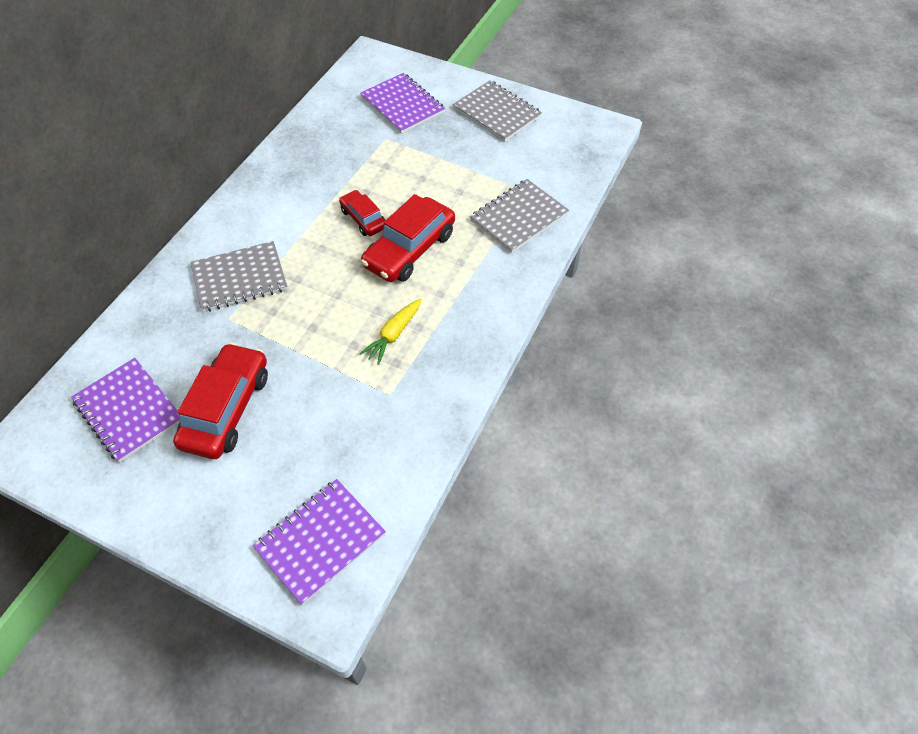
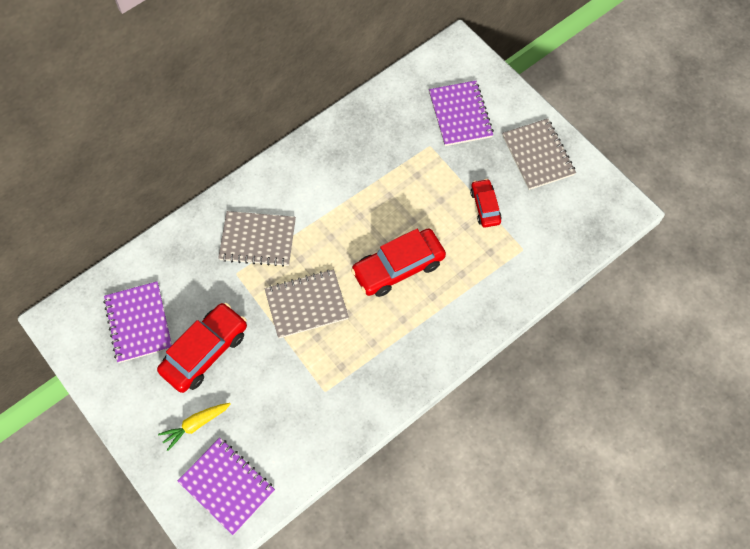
camera: 25 degrees right, 10 degrees up
purple notebook [253,479,386,605] -> purple notebook turned 60 degrees clockwise [178,438,275,535]
red car [339,190,385,236] -> red car moved to [470,179,502,227]
yellow carrot [359,299,421,365] -> yellow carrot moved to [158,403,231,451]
grey notebook [470,179,569,253] -> grey notebook moved to [265,269,349,338]

